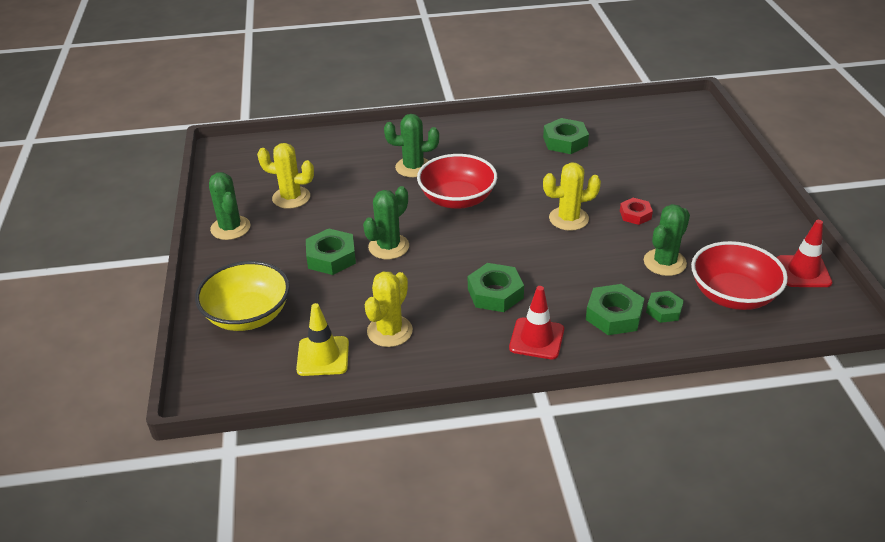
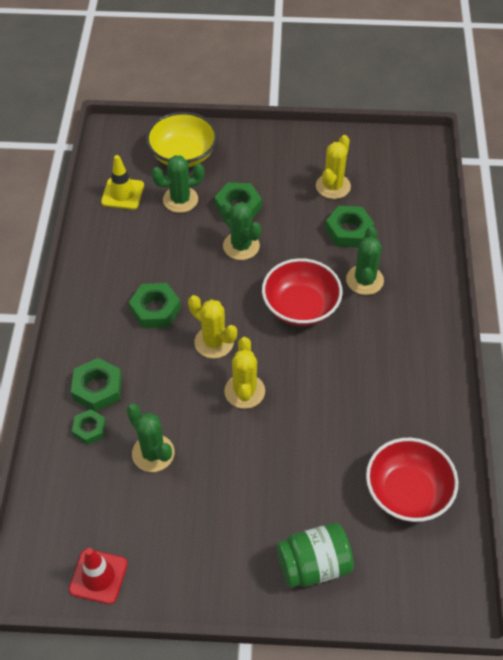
camera: 100 degrees right, 15 degrees up
green cactus [209,172,250,240] -> green cactus moved to [151,155,204,213]
yellow cactus [365,271,413,347] -> yellow cactus moved to [188,295,237,358]
red traffic cone [509,286,564,359] -> none
green nut [543,118,589,154] -> green nut moved to [325,206,374,248]
red nut [620,198,653,225] -> none
red bowl [691,241,788,310] -> red bowl moved to [366,438,458,522]
none -> green jar [277,523,354,588]

